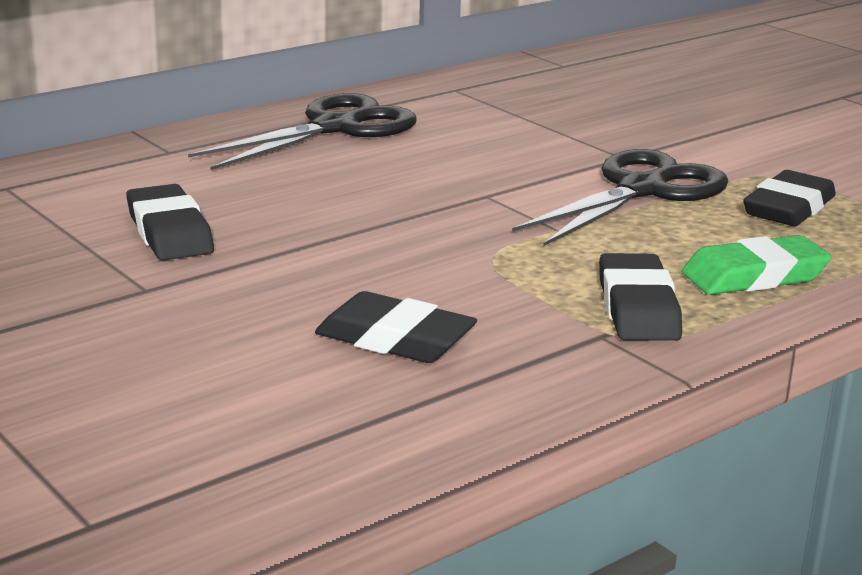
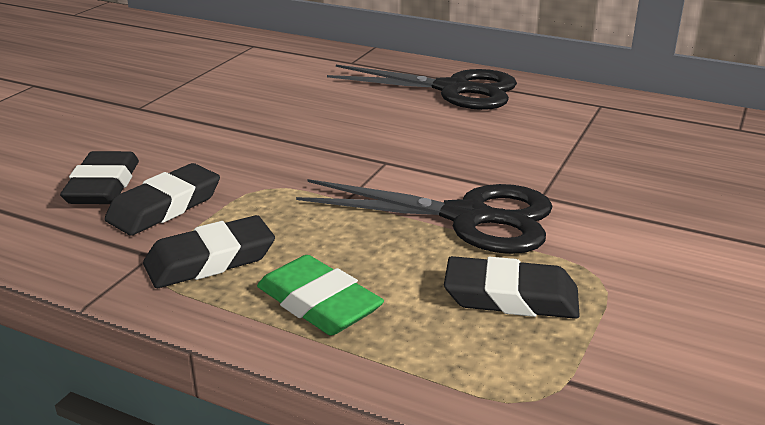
camera: 65 degrees right, 5 degrees up
black eraser [126,184,214,261] -> black eraser moved to [105,163,220,236]

